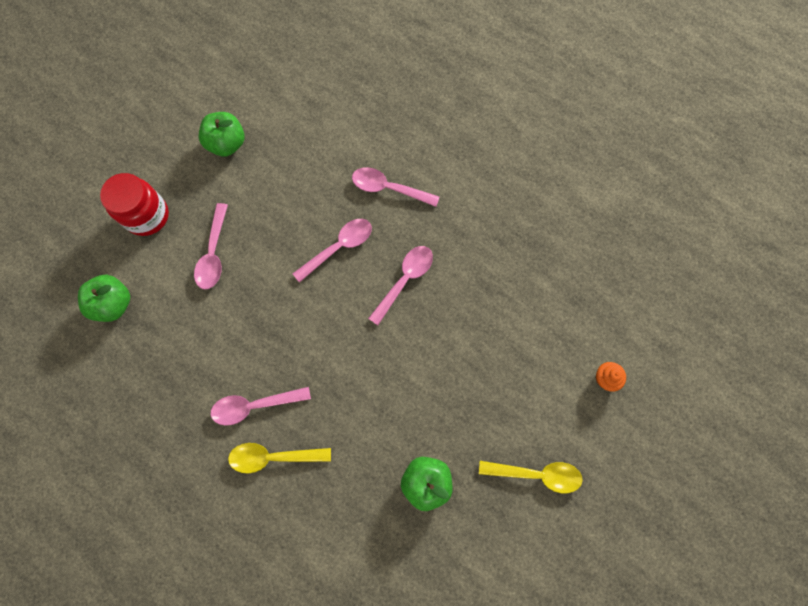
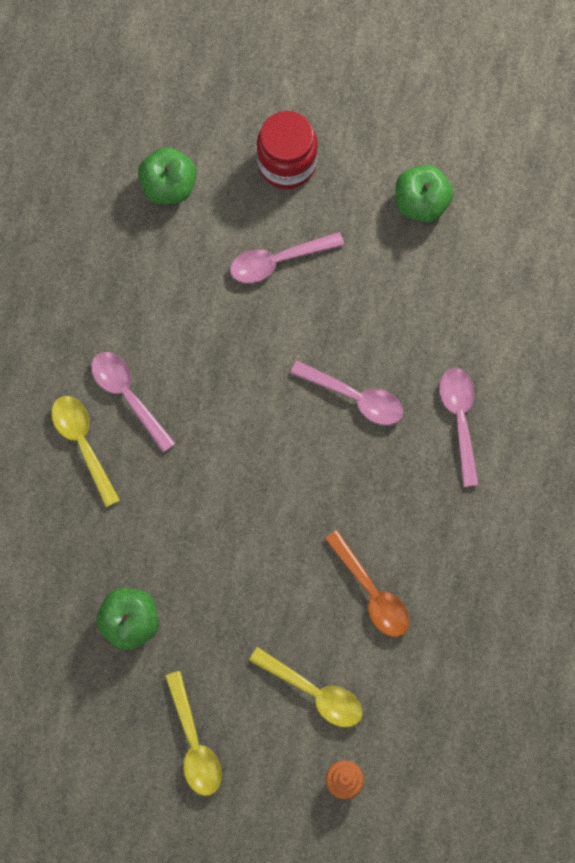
camera: 65 degrees right, 0 degrees up
pink spoon [368,246,433,325] -> none
none -> yellow spoon [249,647,363,727]
none -> orange spoon [325,530,409,637]

